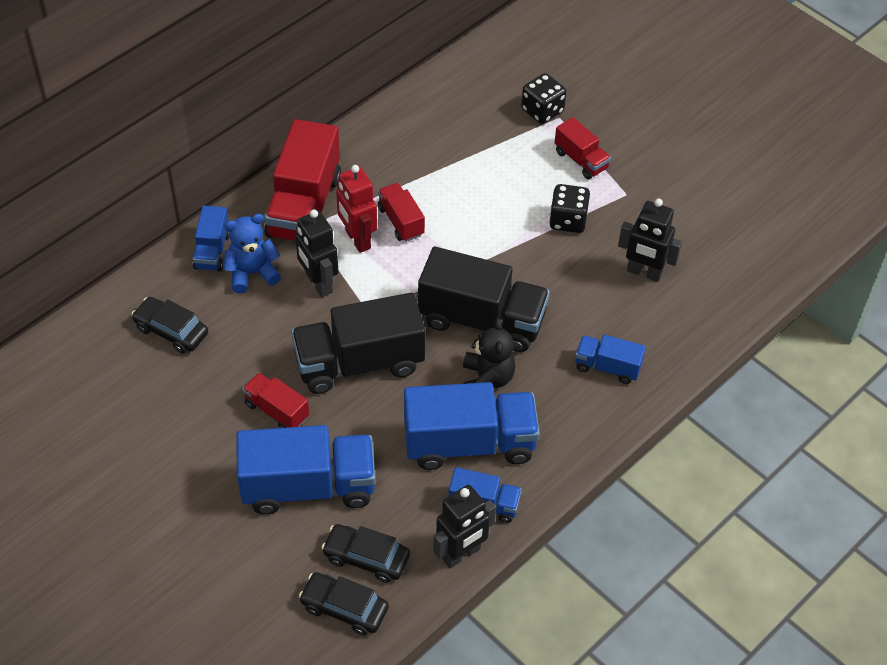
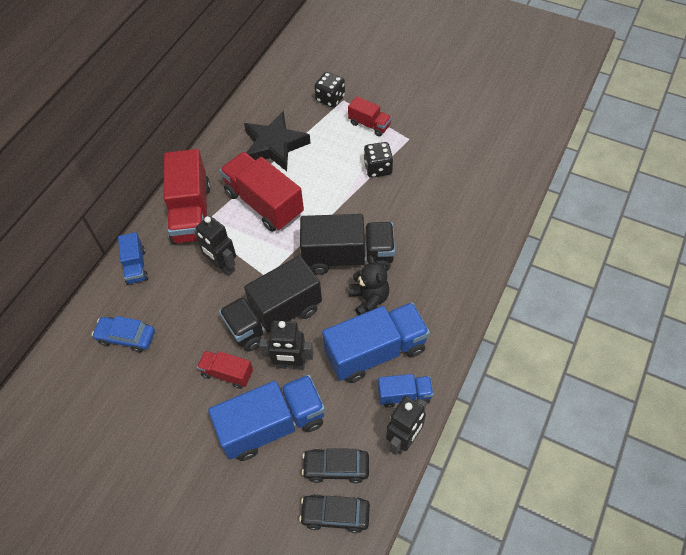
camera: 15 degrees left, 5 degrees up
black car [131,297,208,354] -> blue car [92,316,155,352]
blue teddy bear [224,214,281,294] -> none
red robot [336,165,377,253] -> none
red truck [378,183,425,242] -> red truck [220,152,304,232], size x1.93
blue truck [575,334,646,384] -> none
black robot [618,199,682,282] -> black robot moved to [259,321,314,370]
none -> black star [244,111,310,171]

